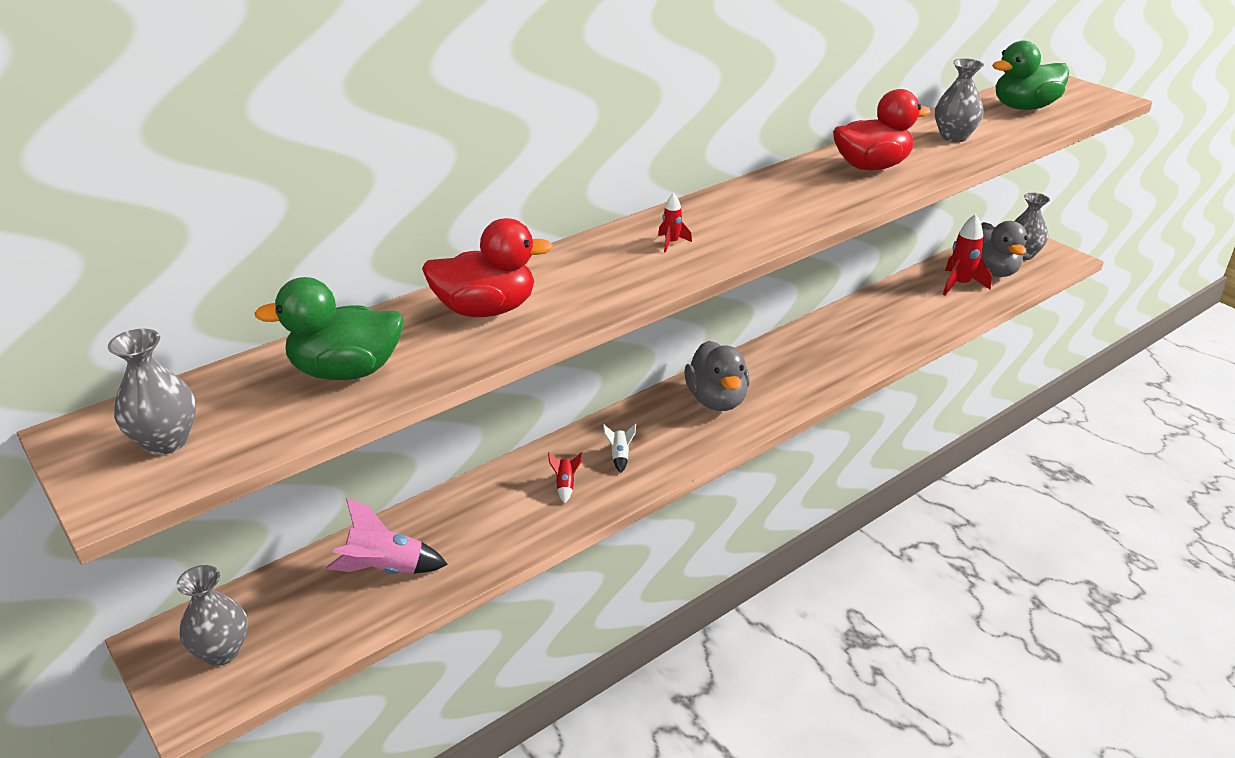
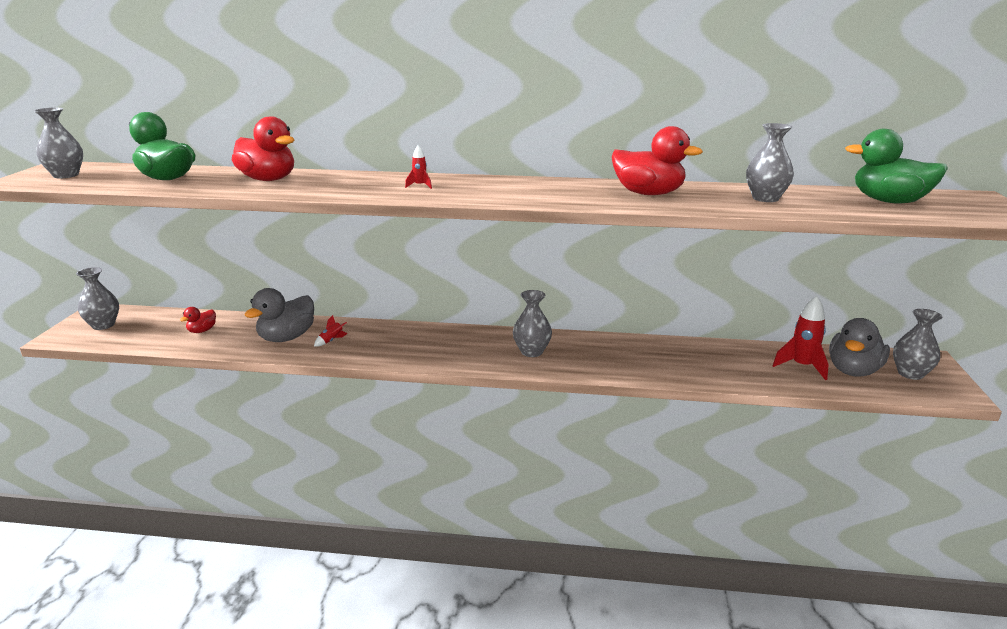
camera: 45 degrees right, 10 degrees down
pink rocket [326,498,448,574] -> red duck [180,307,216,333]
white rocket [603,424,636,473] -> none
grey duck [684,341,750,411] -> grey duck moved to [244,288,314,342]
none -> grey vase [513,290,552,357]

